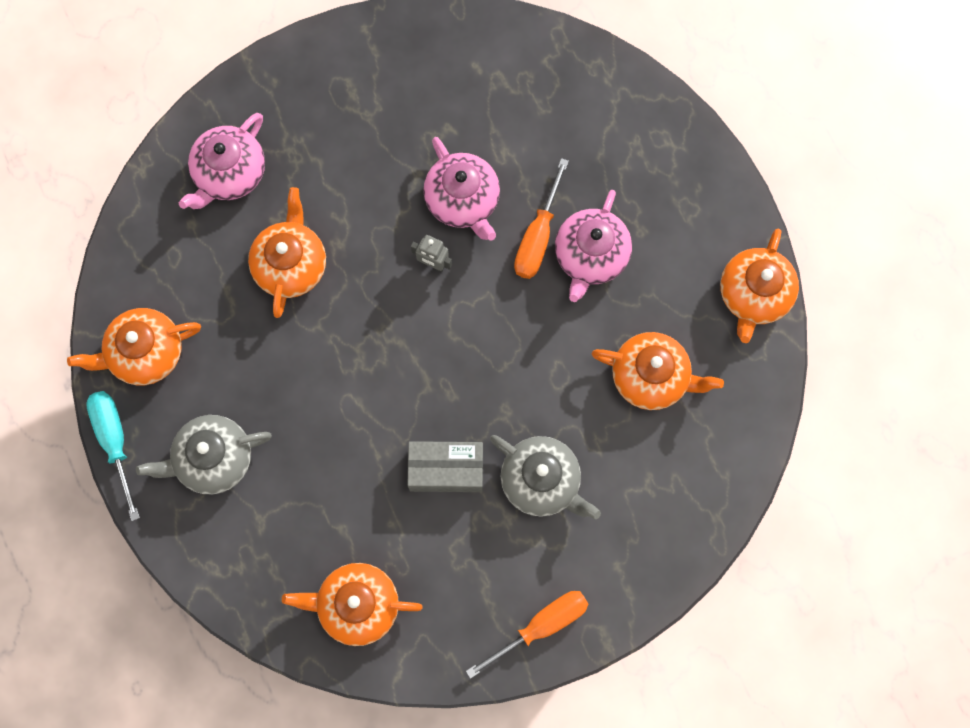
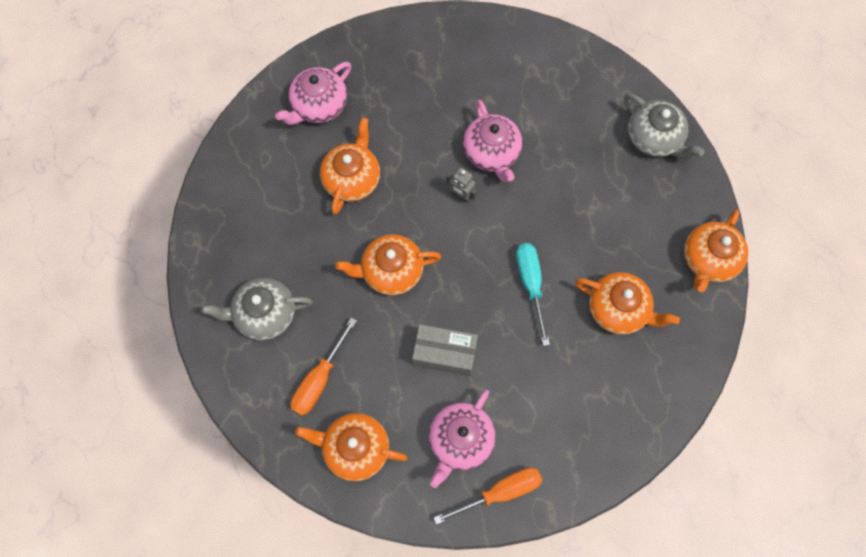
camera: 10 degrees right, 5 degrees down
orange teapot [67,308,201,385] -> orange teapot moved to [335,234,441,295]
turquoise screwdriver [86,391,140,521] -> turquoise screwdriver moved to [516,243,550,346]
grey teapot [490,435,601,519] -> grey teapot moved to [624,94,704,160]
orange screwdriver [514,158,569,279] -> orange screwdriver moved to [291,318,357,416]
pink teapot [555,190,632,302] -> pink teapot moved to [429,389,496,488]

